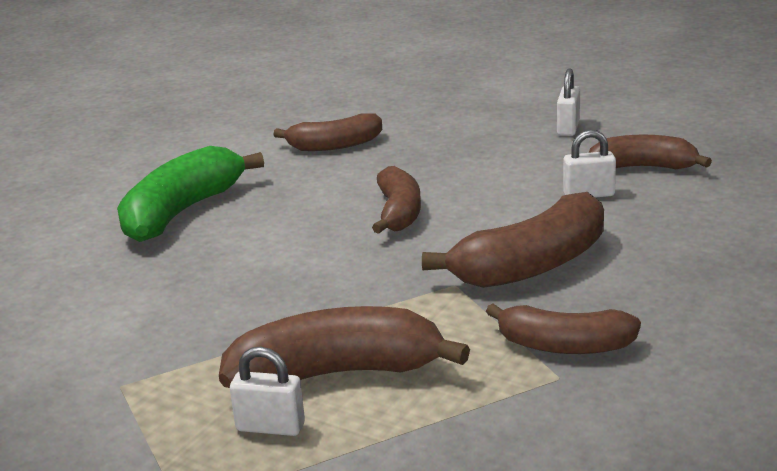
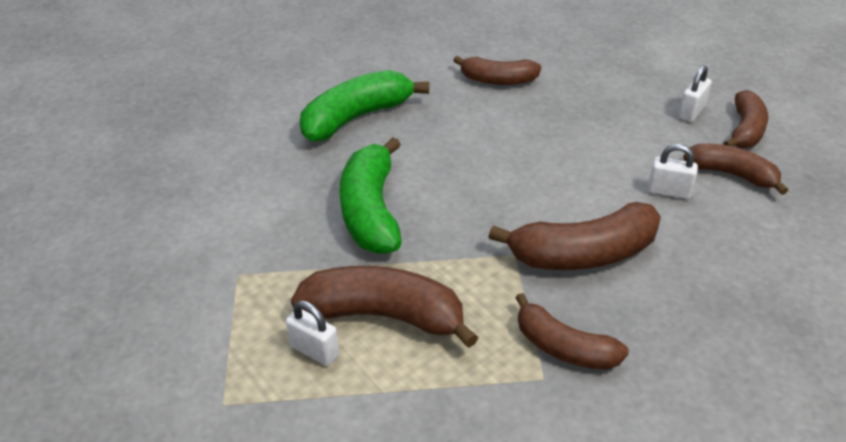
camera: 20 degrees right, 15 degrees up
brown banana [372,166,421,234] -> brown banana moved to [723,90,768,148]
none -> green banana [339,137,402,254]

